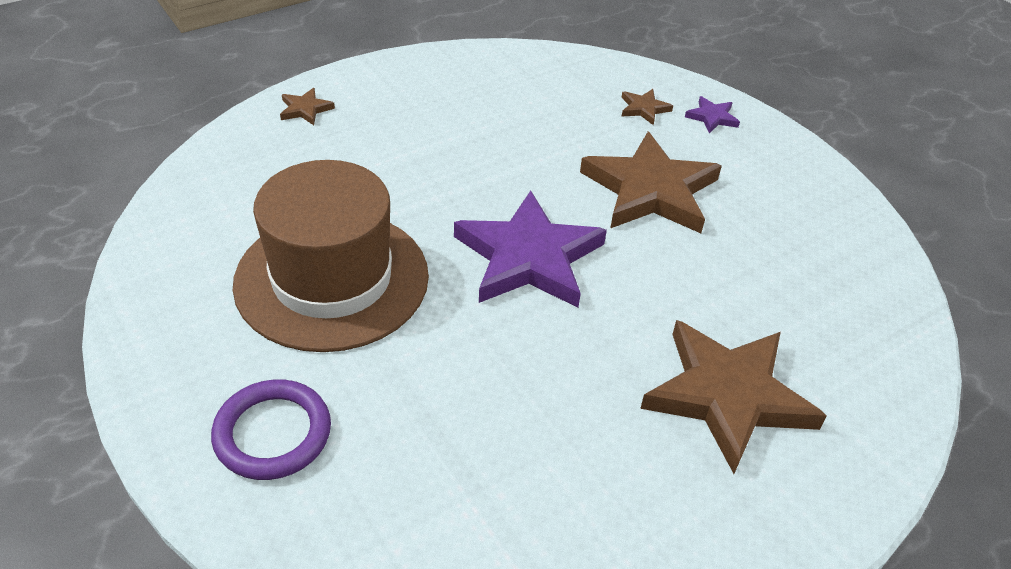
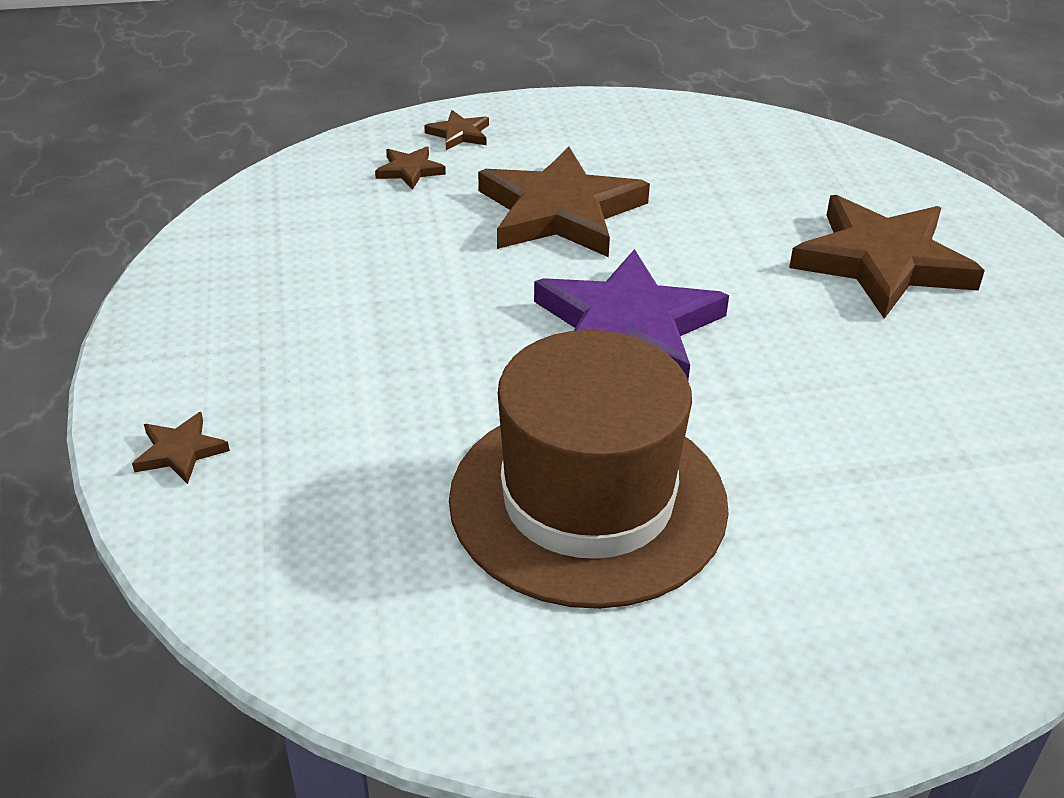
camera: 65 degrees left, 5 degrees down
purple ring [211,379,331,480] -> none
purple star [685,96,740,133] -> brown star [424,110,489,150]

